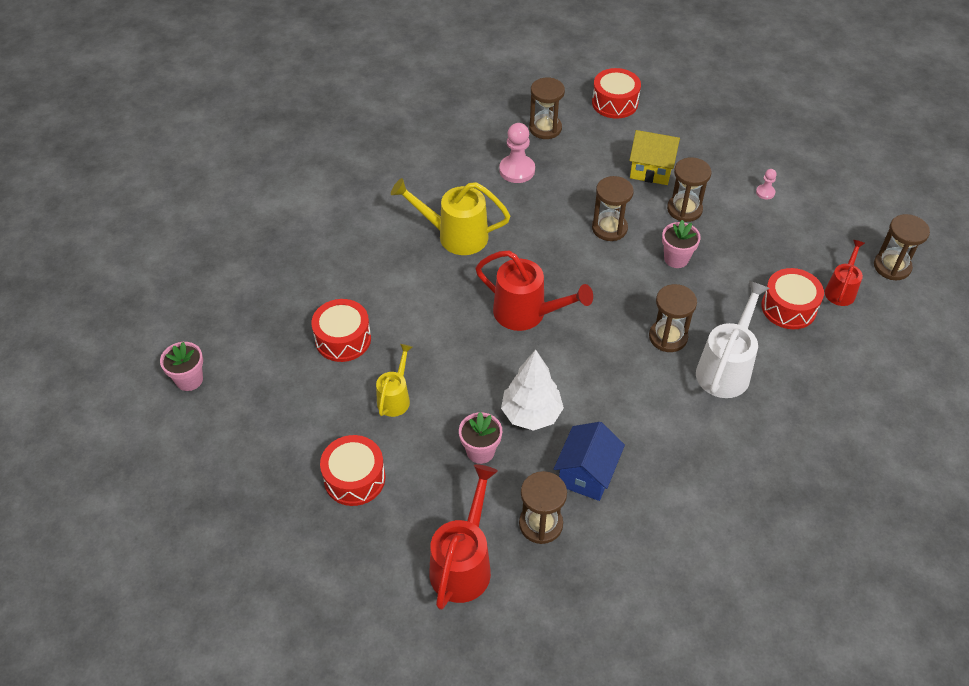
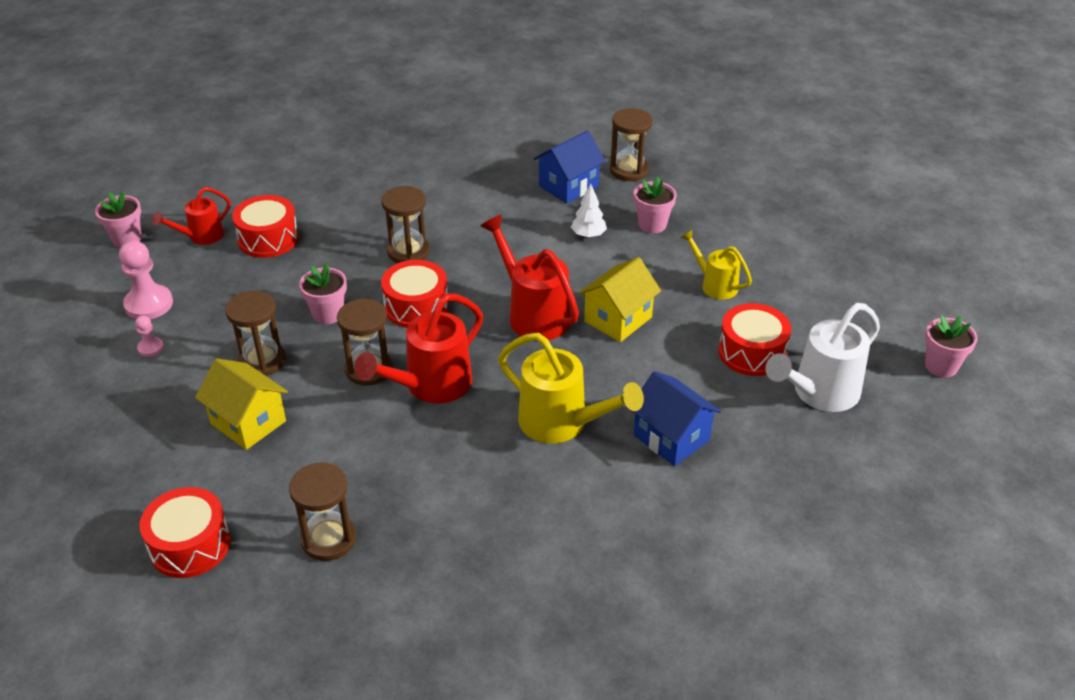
camera: 155 degrees left, 10 degrees down
red drum [320,435,385,506] -> red drum moved to [381,260,449,328]
yellow watering can [376,344,412,417] -> yellow watering can turned 90 degrees clockwise [680,230,752,300]
red watering can [429,464,498,610] -> red watering can moved to [355,294,483,404]
pink pawn [499,123,535,183] -> pink pawn moved to [119,240,173,319]
white tree [501,350,564,431] -> white tree [571,183,607,238], size x0.57
white watering can [696,281,770,398] -> white watering can moved to [766,303,880,412]
brown hourglass [874,214,930,280] -> pink flower pot [95,191,142,248]
none -> yellow house [579,257,661,342]
none -> blue house [629,371,721,466]

